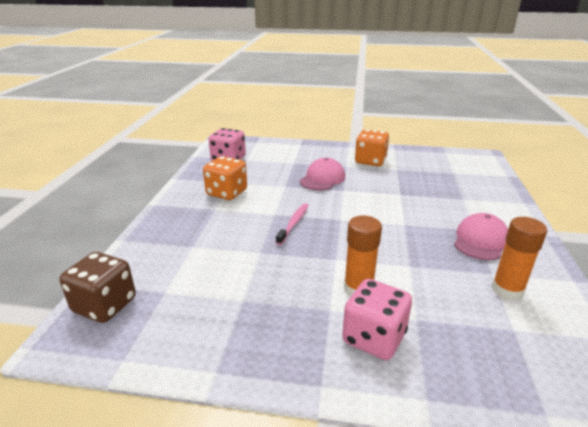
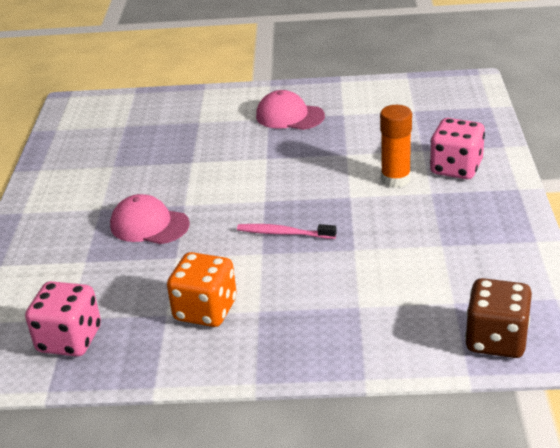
camera: 95 degrees left, 5 degrees up
orange dice [355,129,389,166] -> none
orange glue stick [491,217,547,301] -> none

